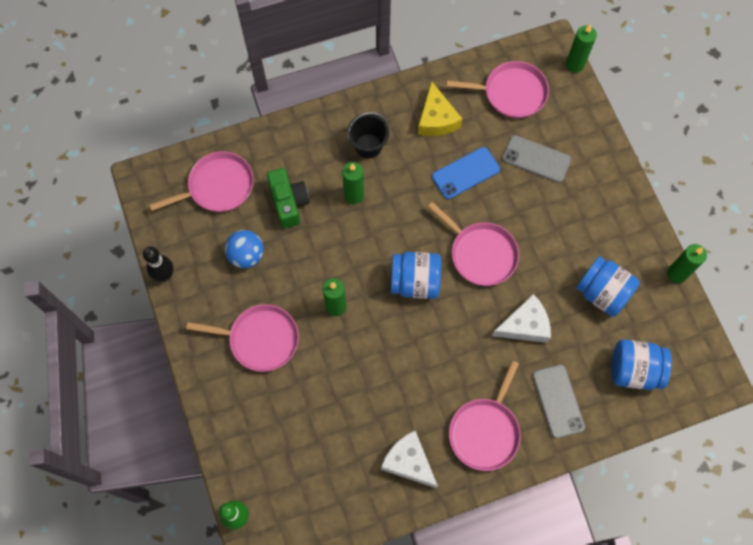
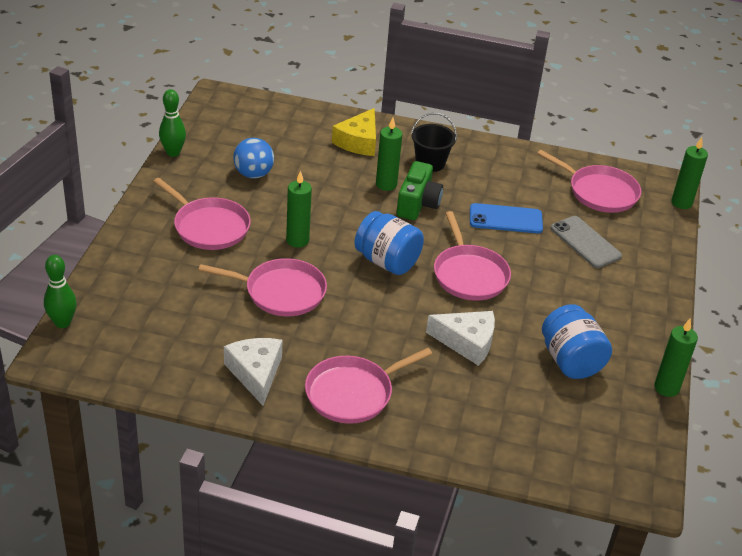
camera: 30 degrees right, 30 degrees down
black bowling pin [143,246,174,282] -> green bowling pin [159,89,186,157]
pink pan [150,151,254,212] -> pink pan moved to [198,258,327,317]
green camera [267,168,310,228] -> green camera moved to [397,161,443,220]
yellow cheese [418,81,462,136] -> yellow cheese moved to [332,108,376,156]
grey phone [532,364,585,439] -> none
blue jar [611,339,672,390] -> none

